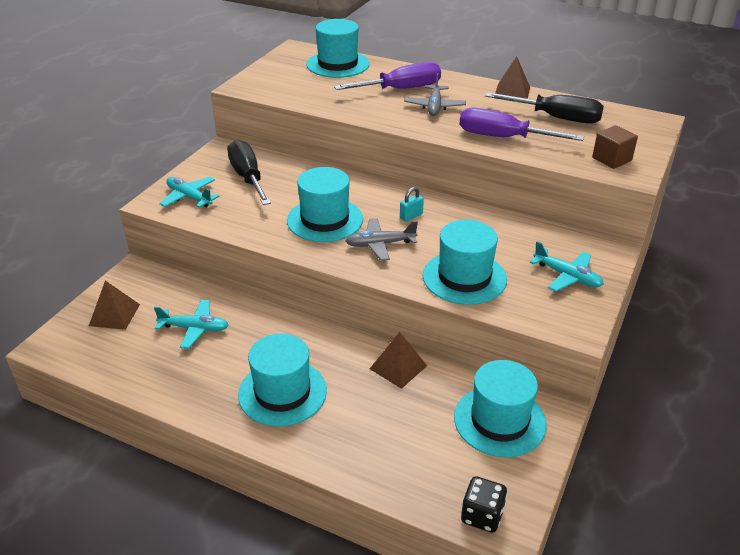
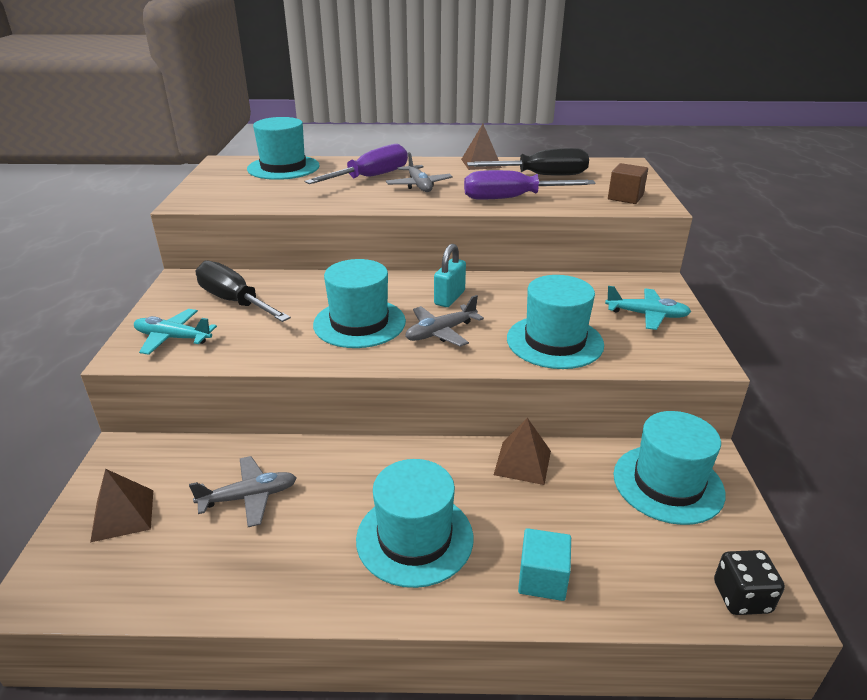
camera: 25 degrees left, 5 degrees down
turquoise plane [154,300,229,349] -> grey plane [189,456,297,527]
turquoise padlock [400,187,424,222] -> turquoise padlock [434,244,466,307], size x1.51
none -> turquoise cube [518,528,571,601]

